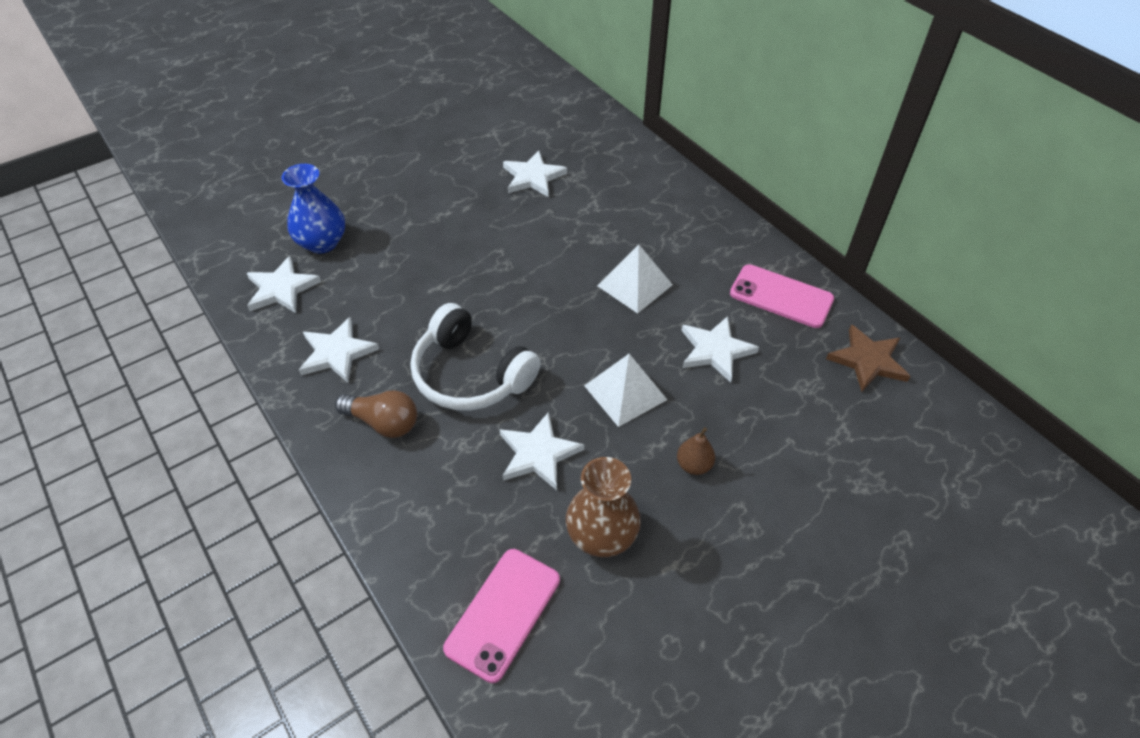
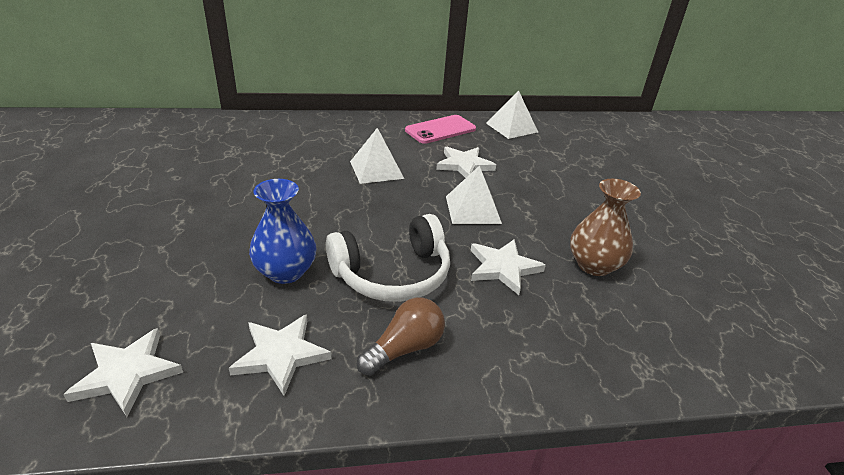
camera: 65 degrees left, 15 degrees down
blue vase [282,164,345,254] -> blue vase moved to [249,179,316,284]
pink phone [443,549,560,683] -> none
white star [503,150,567,197] -> none
brown pear [677,427,715,475] -> none
brown star [826,324,911,392] -> white pyramid [486,90,538,139]

